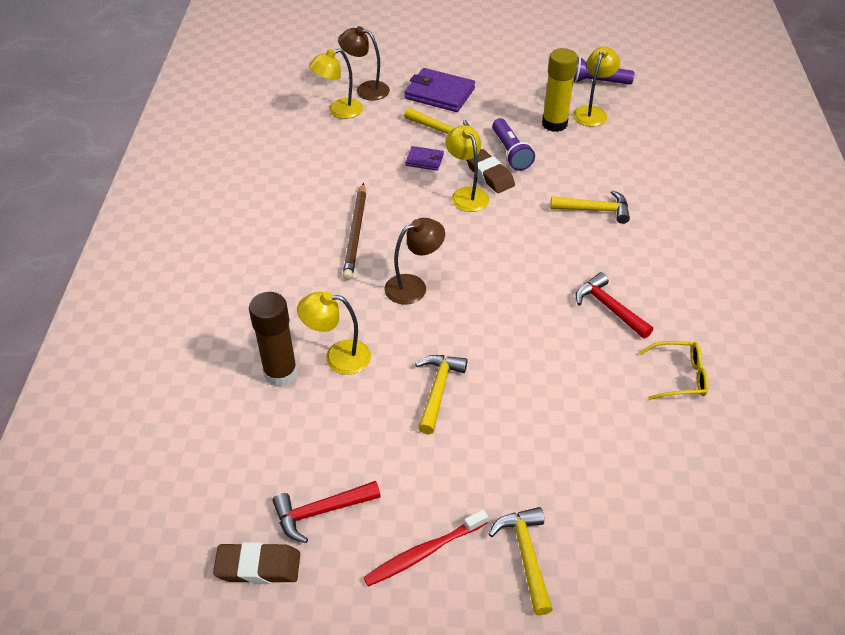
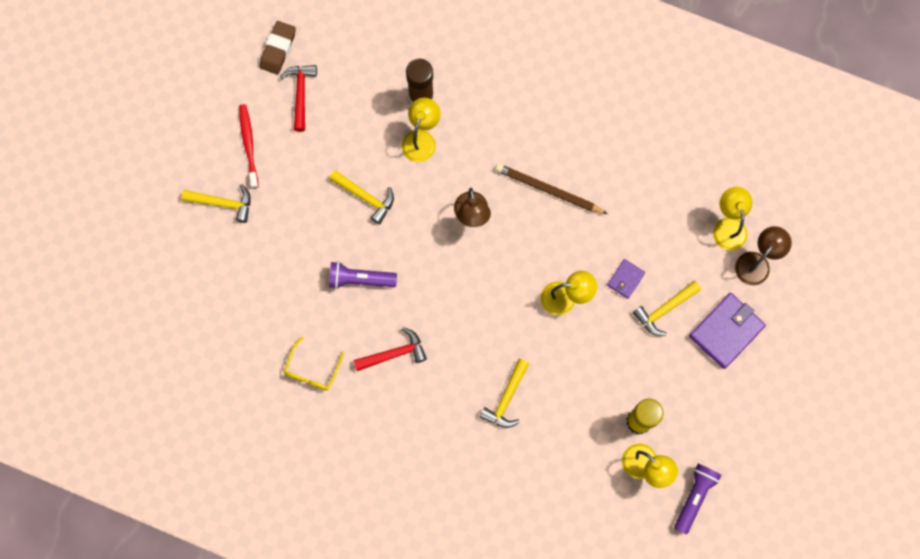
camera: 110 degrees right, 30 degrees up
brown eraser [466,149,515,193] -> none
purple flashlight [492,118,535,171] -> purple flashlight moved to [329,262,397,289]

